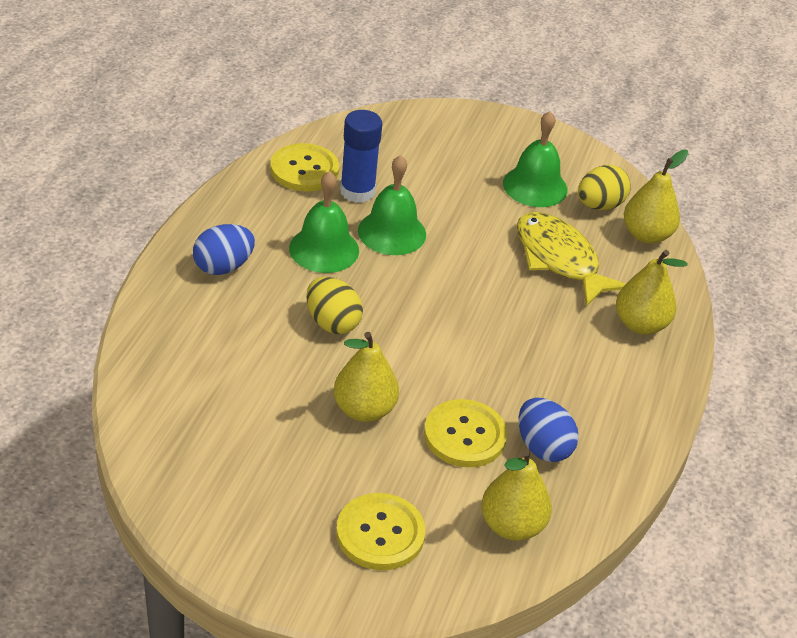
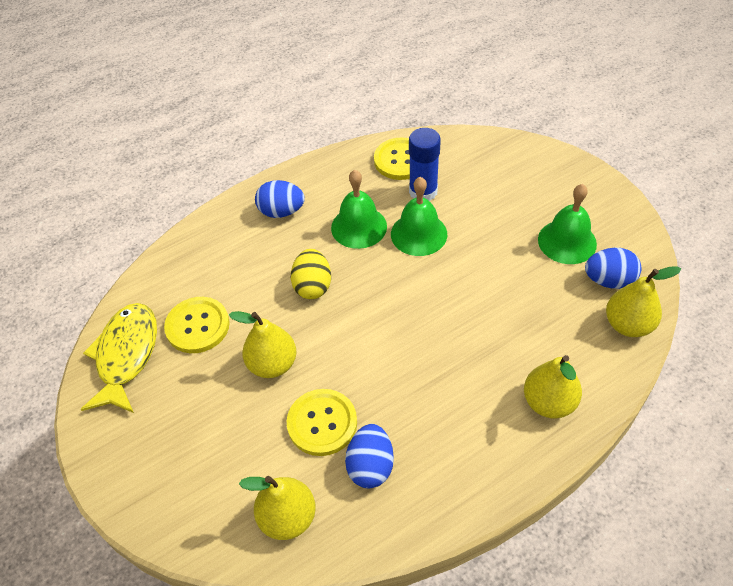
camera: 45 degrees right, 10 degrees up
yellow button [336,493,425,570] -> yellow button moved to [164,297,230,353]
yellow fish [517,212,626,307] -> yellow fish moved to [80,303,157,413]
yellow egg [578,165,631,210] -> blue egg [585,248,642,289]

